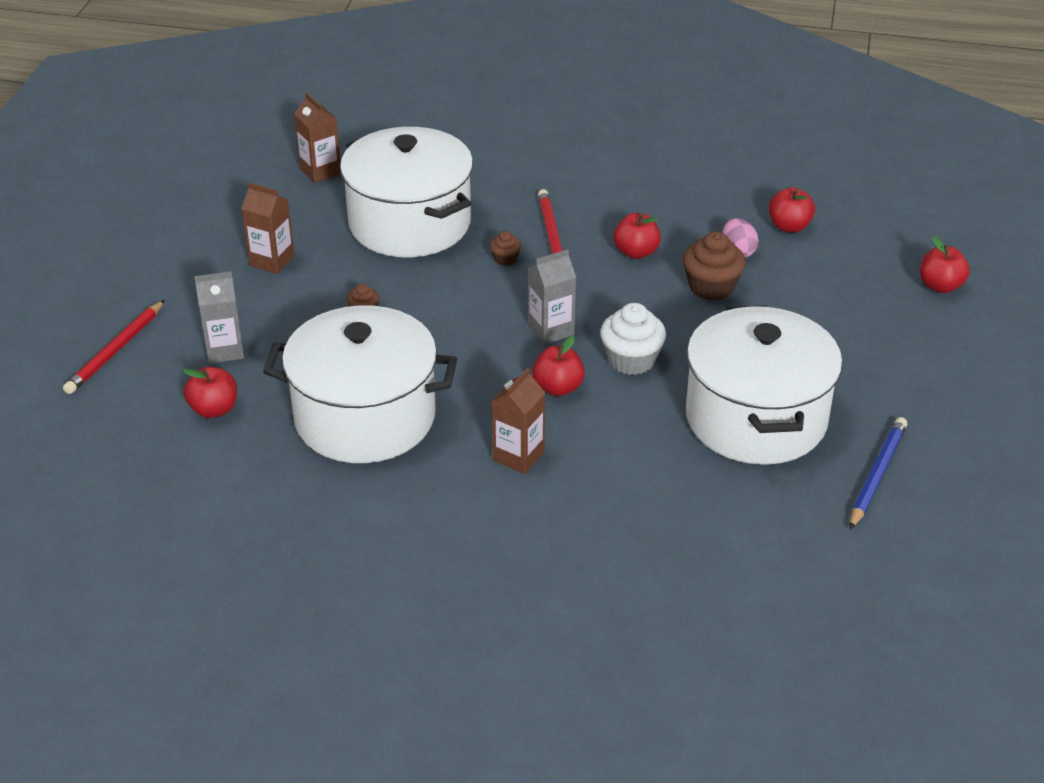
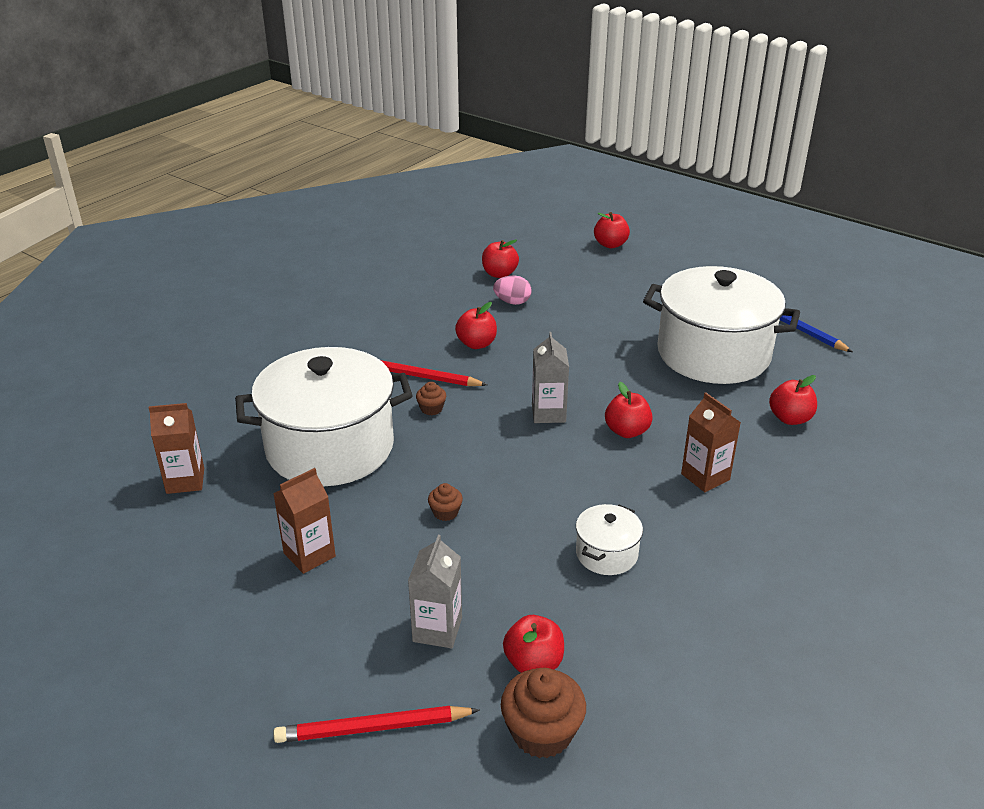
camera: 65 degrees left, 5 degrees down
red pencil [63,300,165,394] -> red pencil turned 120 degrees clockwise [273,706,480,743]
white pot [263,305,457,463] -> white pot [576,504,643,575], size x0.43
white cupcake [600,303,666,375] -> none
brown cupcake [683,231,745,301] -> brown cupcake moved to [501,668,586,758]
none -> red apple [769,375,817,425]

